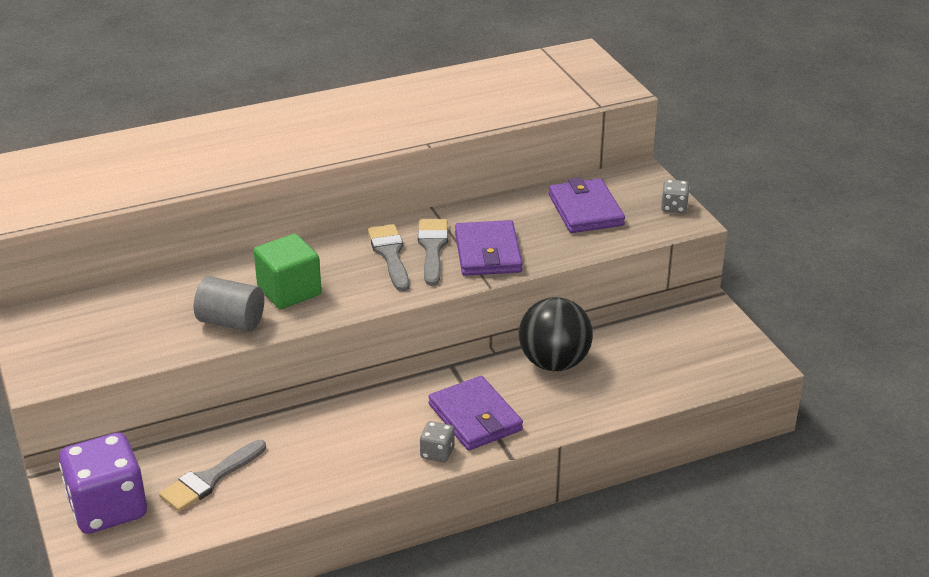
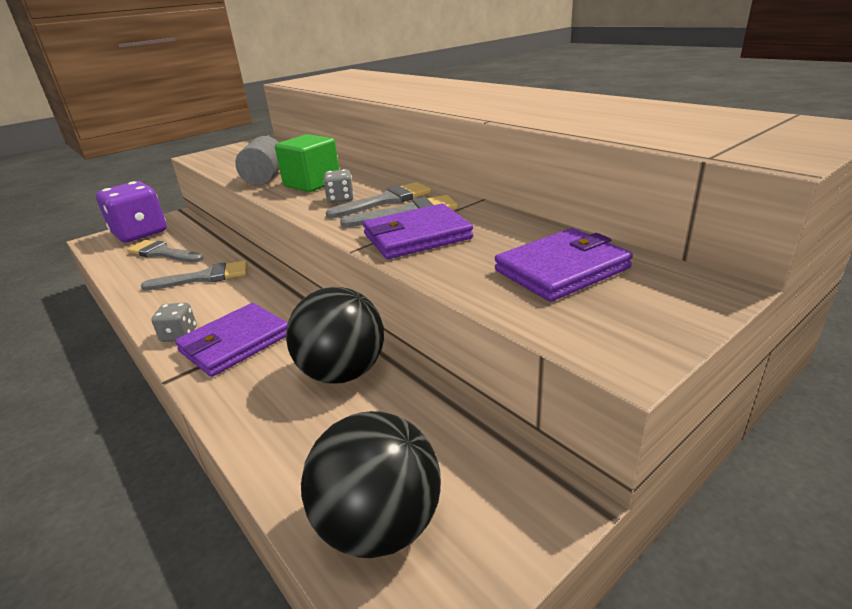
camera: 75 degrees right, 5 degrees down
grey dice [661,179,690,213] -> grey dice moved to [323,169,354,203]
none -> grey brush [141,260,247,291]
none -> black ball [301,411,441,558]

